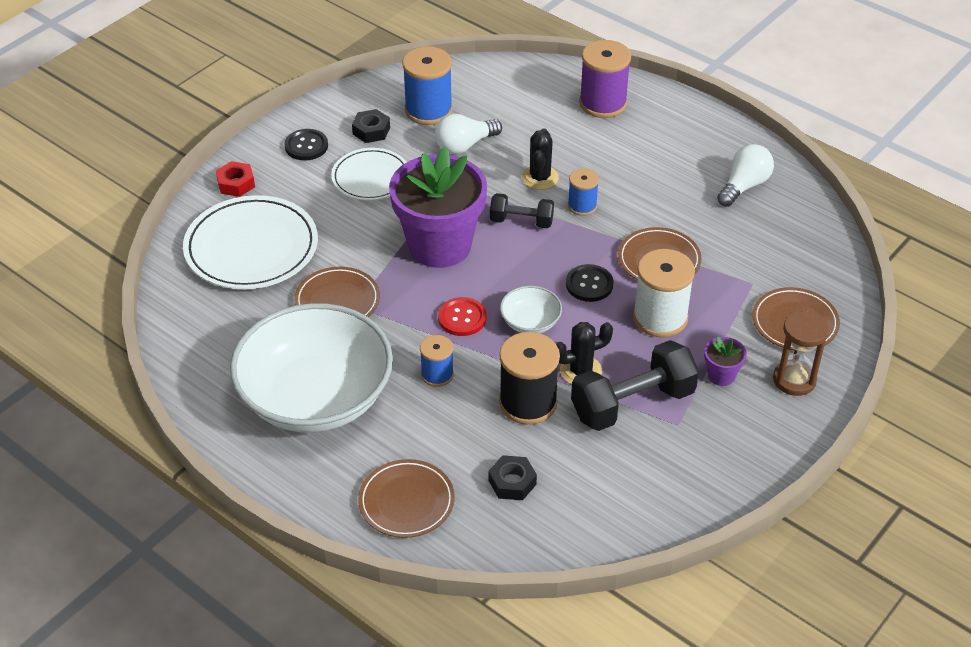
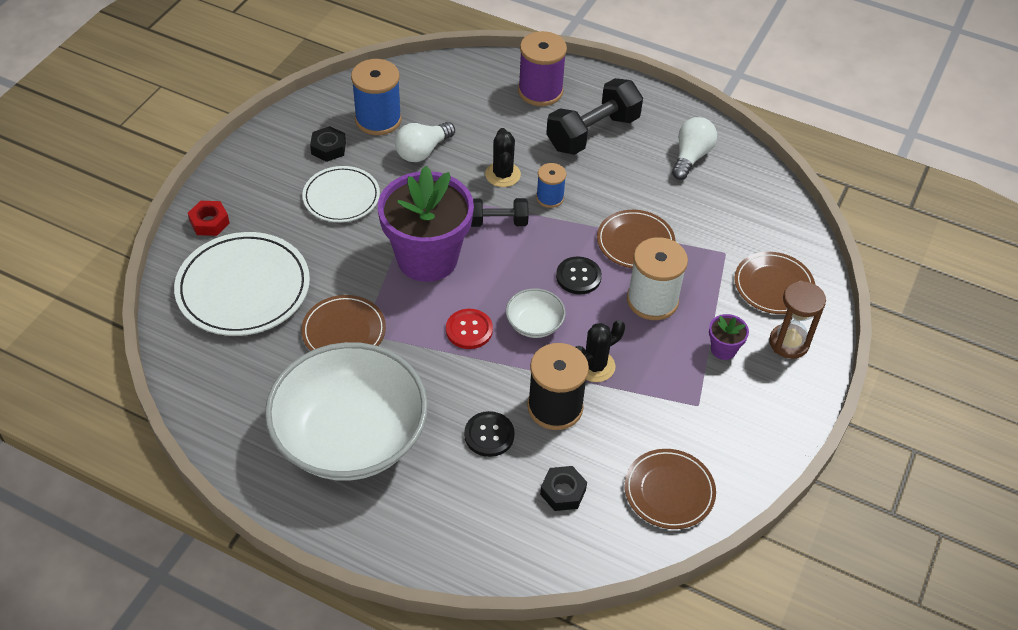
camera: 15 degrees left, 5 degrees up
black button [284,129,328,161] -> black button moved to [464,411,515,457]
brown plate [358,459,455,538] -> brown plate moved to [624,449,716,529]
blue spool [420,335,454,387] -> none
black dumbbell [571,340,699,431] -> black dumbbell moved to [546,78,643,155]

